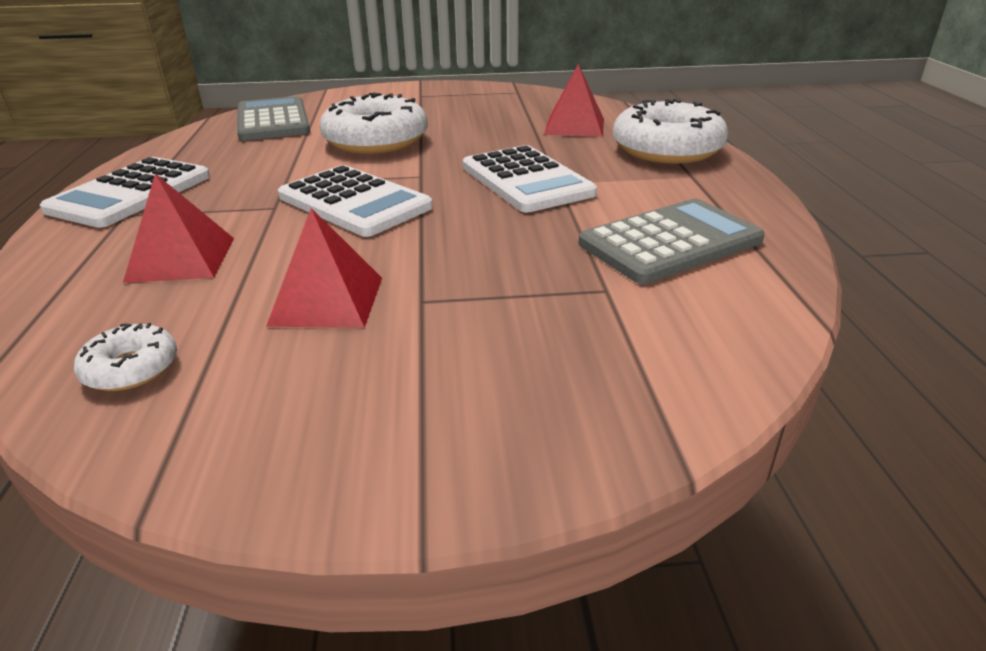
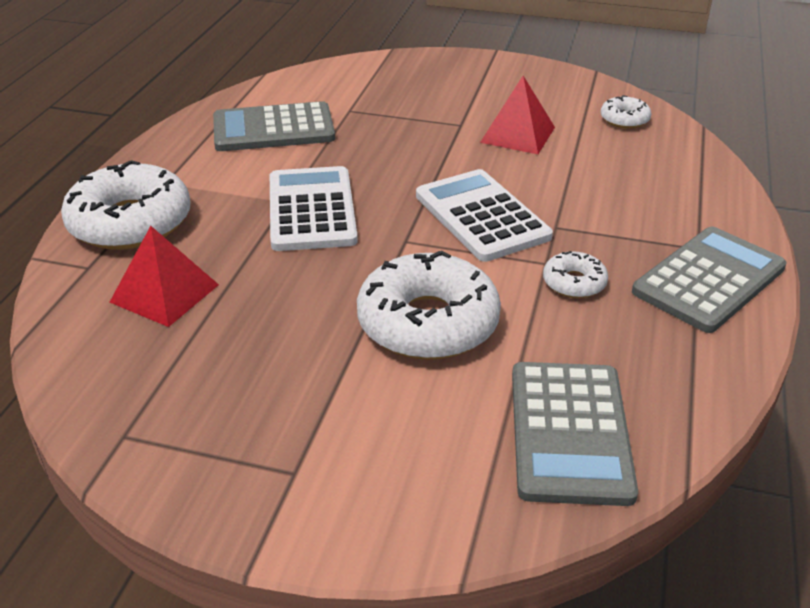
camera: 160 degrees left, 5 degrees up
white calculator [40,157,210,228] -> grey calculator [632,227,787,333]
red pyramid [123,173,234,283] -> none
none -> white donut [543,251,608,298]

